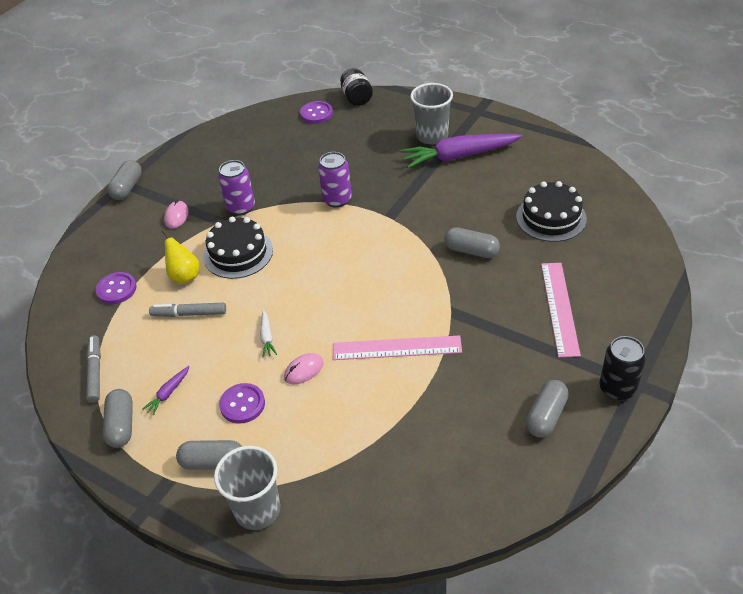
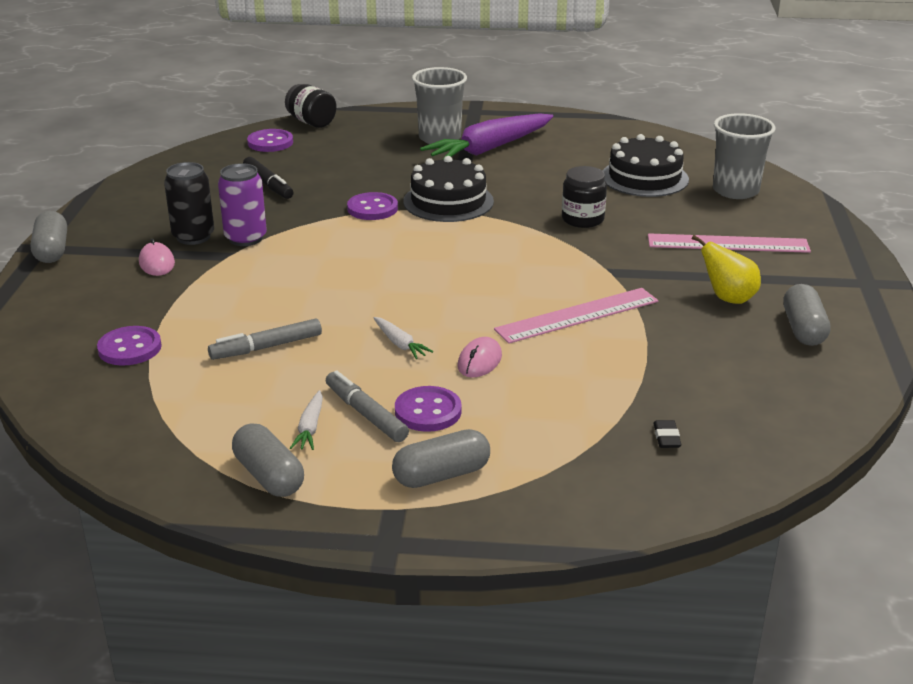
camera: 30 degrees left, 15 degrees down
grey marker [86,335,101,403] -> grey marker moved to [326,371,409,442]
purple carrot [142,366,190,415] -> white carrot [290,390,323,450]
yellow pear [162,230,199,284] -> yellow pear moved to [691,235,761,304]
black cake [204,217,273,279] -> black cake moved to [403,156,494,222]
grey cup [214,446,281,530] -> grey cup moved to [713,113,776,199]
purple can [318,152,351,208] -> purple button [347,192,398,220]
grey capsule [444,227,500,258] -> black jar [562,166,607,228]
pink ruler [541,263,581,357] -> pink ruler turned 60 degrees counterclockwise [648,233,811,253]
black can [599,336,646,401] -> black can moved to [164,162,214,245]
none -> black marker [243,157,294,199]
none -> black eraser [653,420,681,448]

